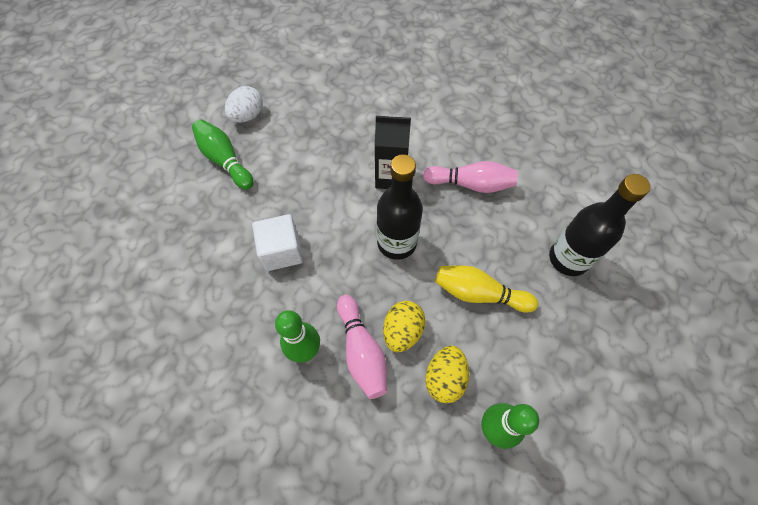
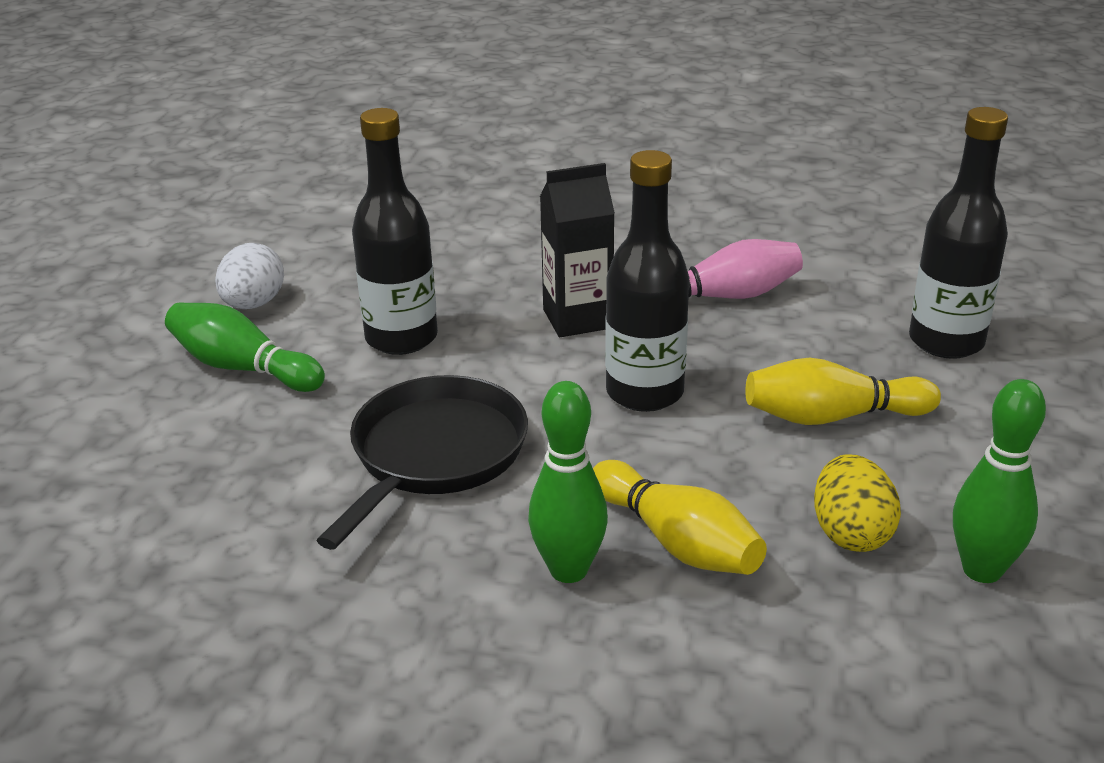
camera: 20 degrees left, 30 degrees down
white cube [252,214,303,271] -> black pan [316,375,528,550]
pink bowling pin [337,295,387,399] -> yellow bowling pin [593,460,767,575]
yellow egg [383,301,426,352] -> none
none -> black bottle [352,108,438,355]

